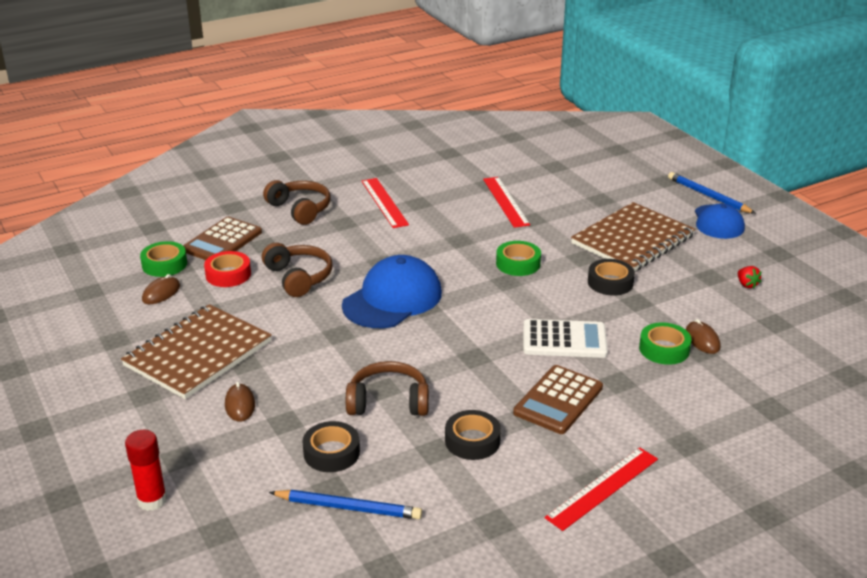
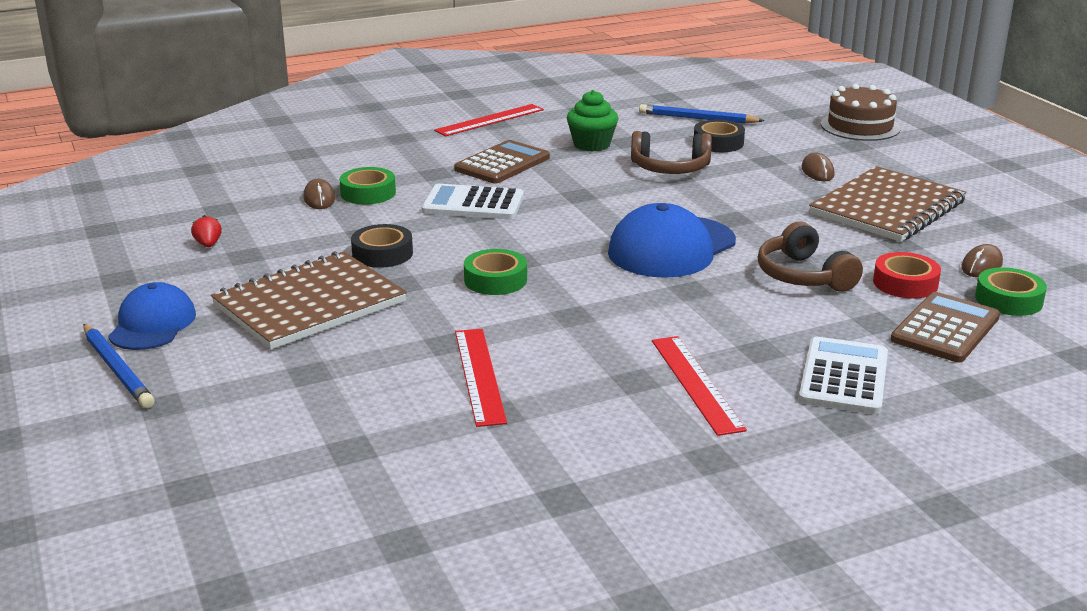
camera: 175 degrees left, 5 degrees down
red glue stick [125,430,167,511] -> brown cake [821,84,900,141]
brown headphones [263,180,331,225] -> white calculator [799,337,888,414]
black tape [445,410,501,460] -> green cupcake [567,90,618,152]

